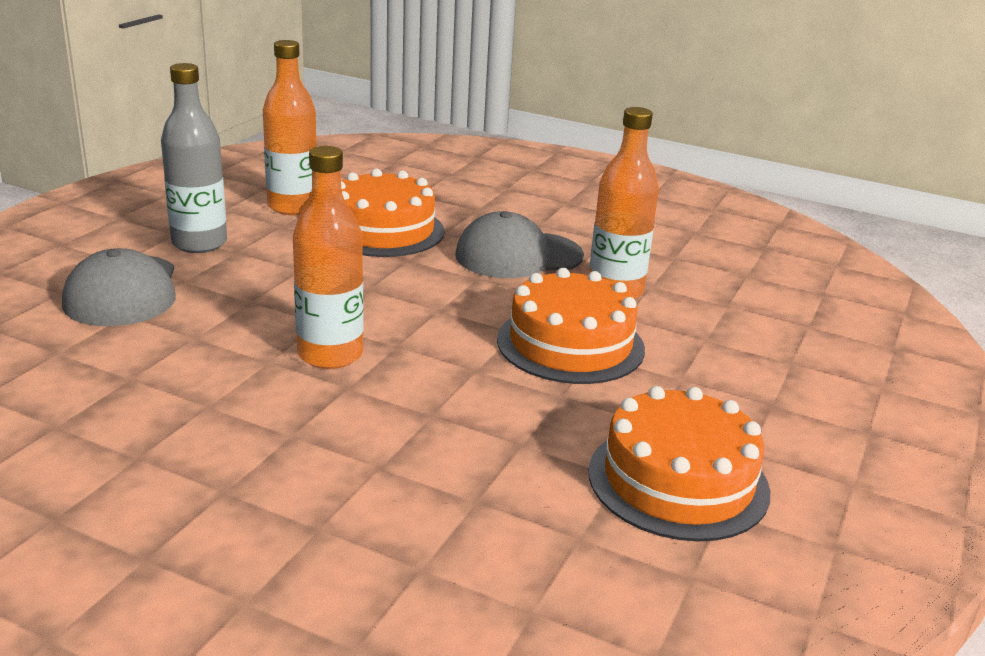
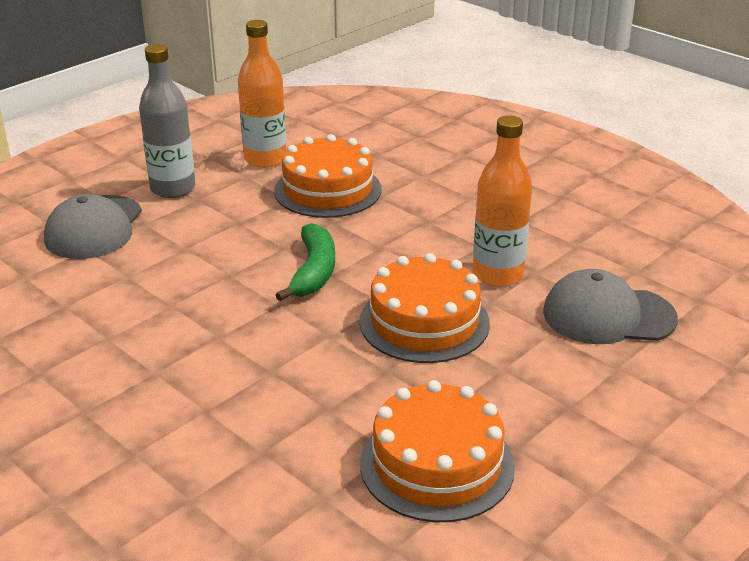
camera: 20 degrees right, 5 degrees up
orange bottle [293,146,364,369] -> none
grey cap [455,211,584,278] -> grey cap moved to [543,269,678,344]
none -> green banana [276,223,335,301]

